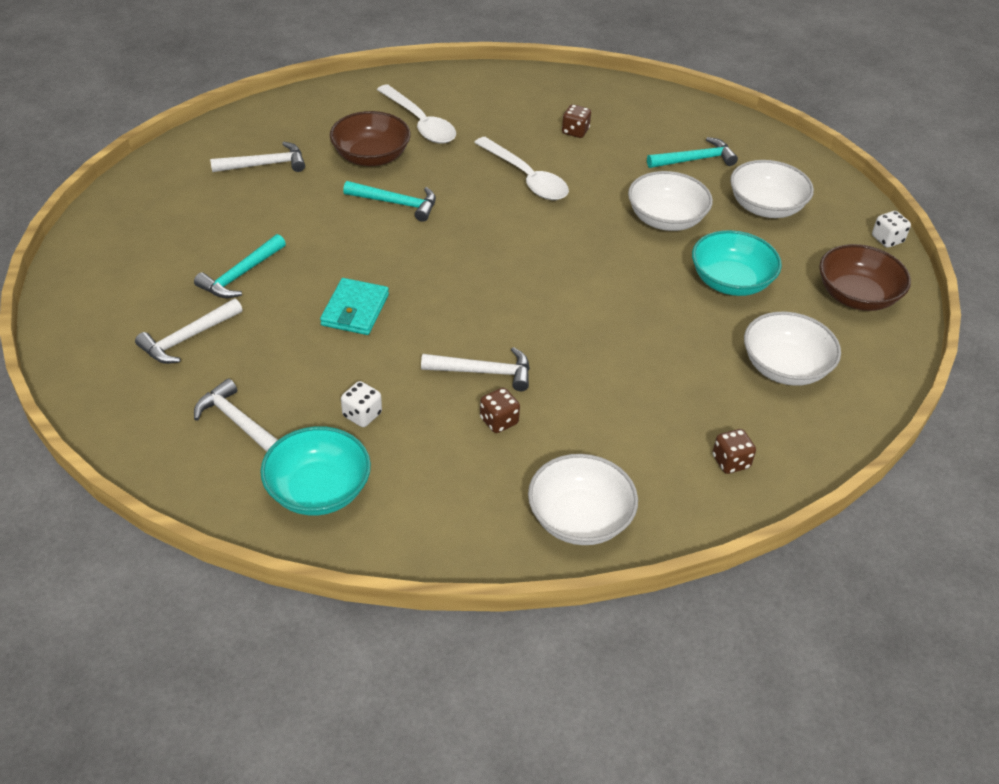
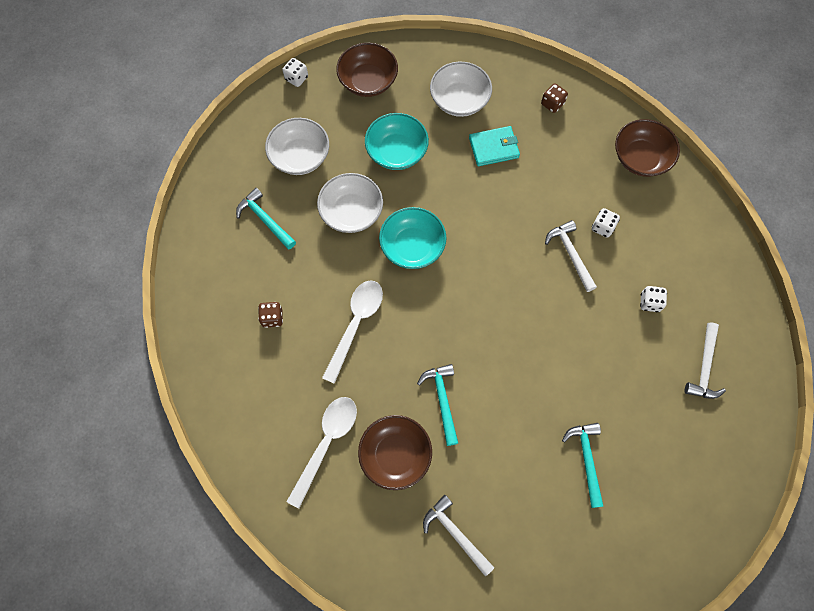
camera: 115 degrees left, 25 degrees up
white hammer [135,298,242,364] -> none
turquoise hammer [194,234,286,298] -> turquoise hammer turned 105 degrees counterclockwise [562,423,604,508]
turquoise bowl [260,426,371,516] -> turquoise bowl moved to [379,207,447,269]
turquoise wallet [320,278,389,335] -> turquoise wallet moved to [469,126,520,166]
brown dice [480,388,520,433] -> white dice [592,208,620,238]
white bowl [528,454,638,545] -> brown bowl [615,119,680,177]

